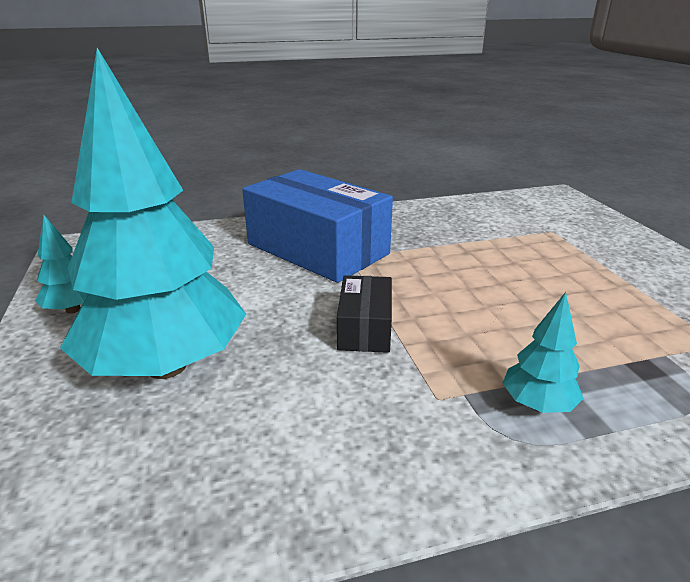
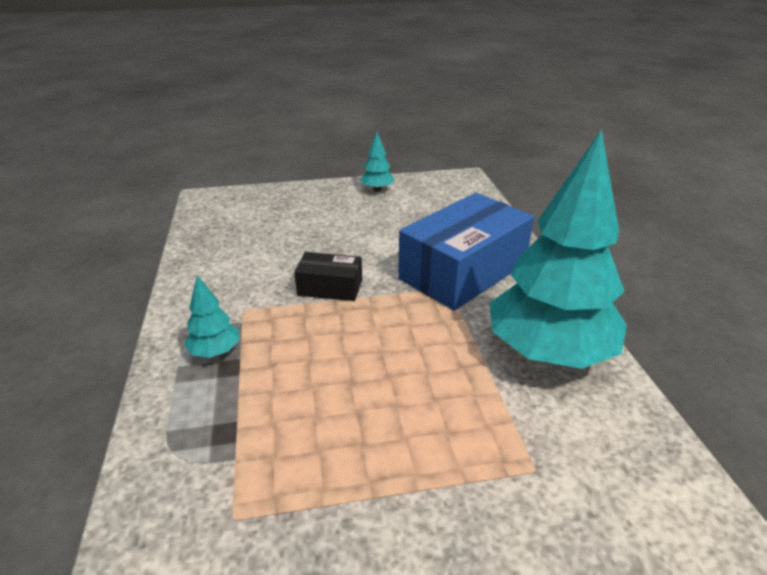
camera: 95 degrees right, 5 degrees up
turquoise tree [60,48,246,379] -> turquoise tree moved to [490,129,627,369]

